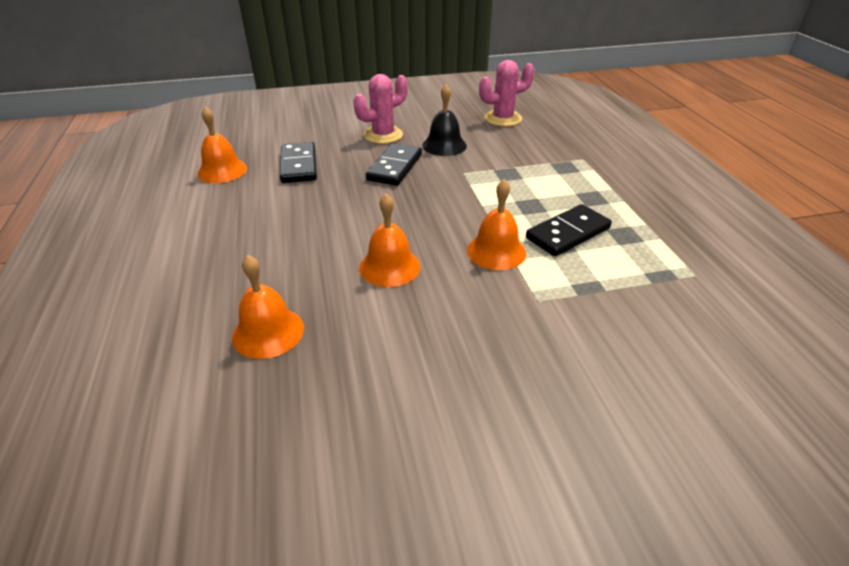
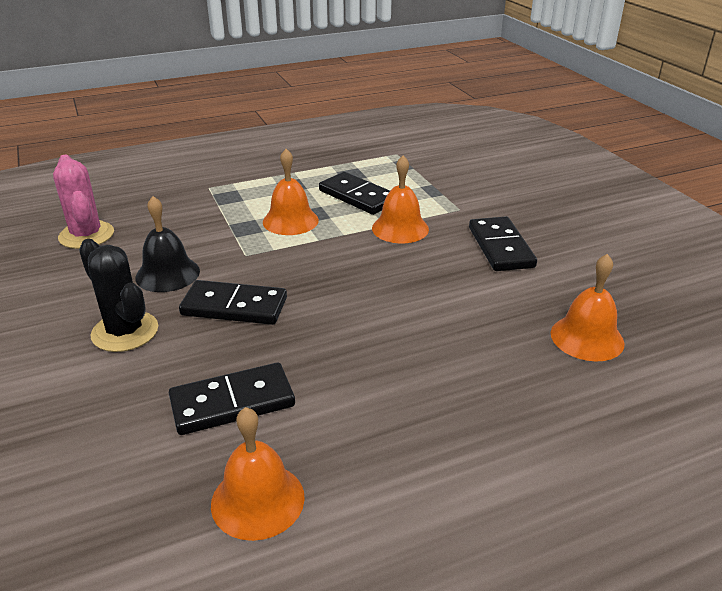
camera: 100 degrees left, 5 degrees down
pink cactus [353,74,408,144] -> black cactus [79,239,158,352]
orange bell [359,194,421,287] -> orange bell moved to [263,149,319,235]
none -> black domino [469,216,537,271]

